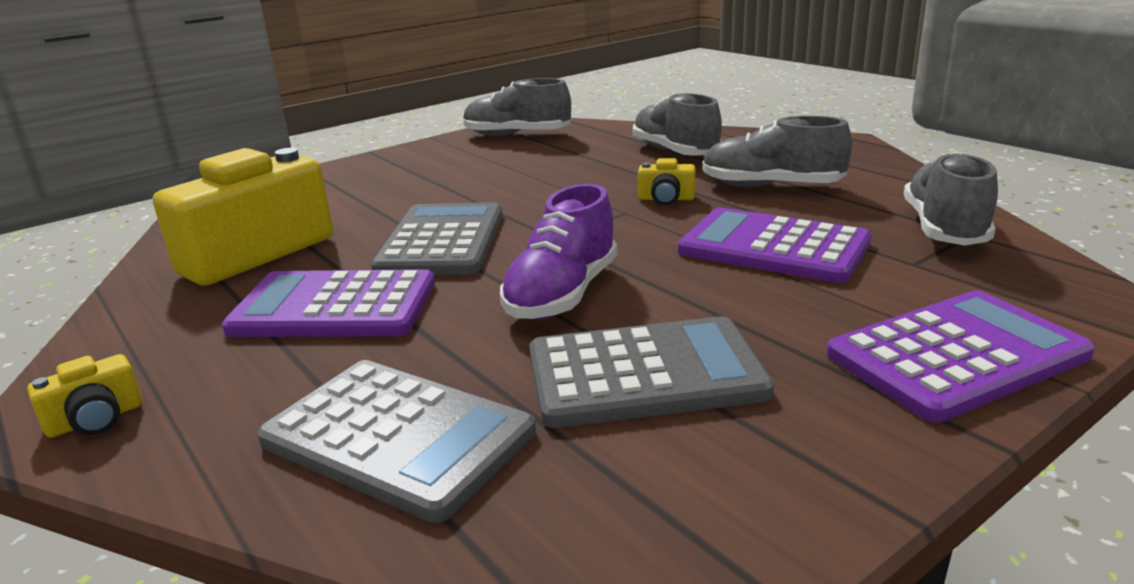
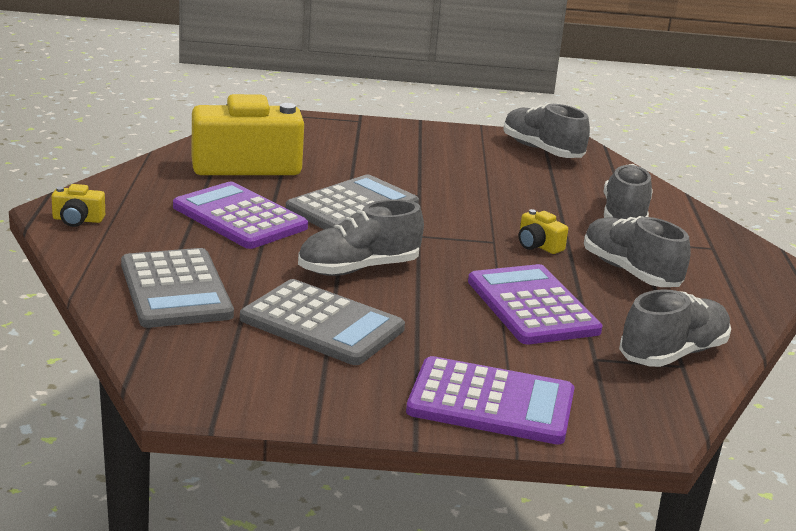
camera: 35 degrees right, 0 degrees up
purple shoe [500,184,618,319] -> grey shoe [298,199,424,276]

